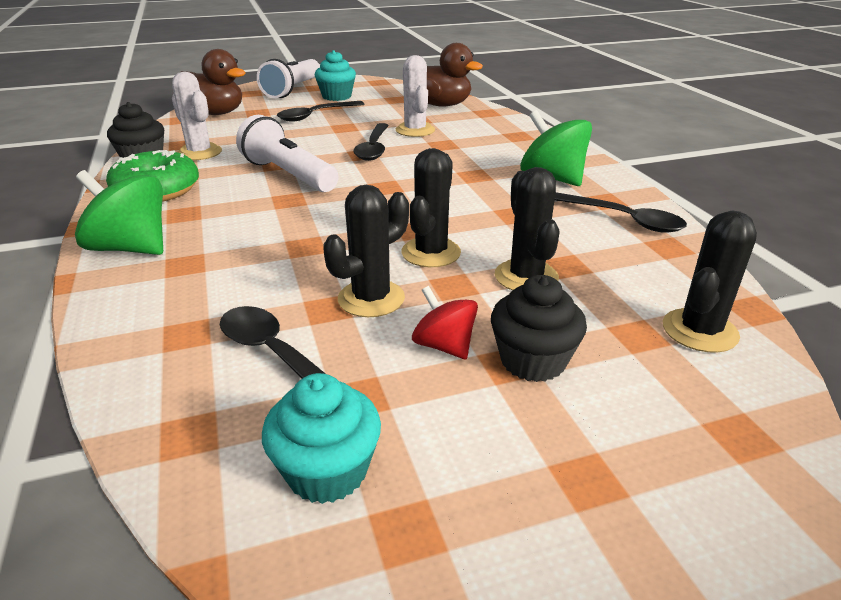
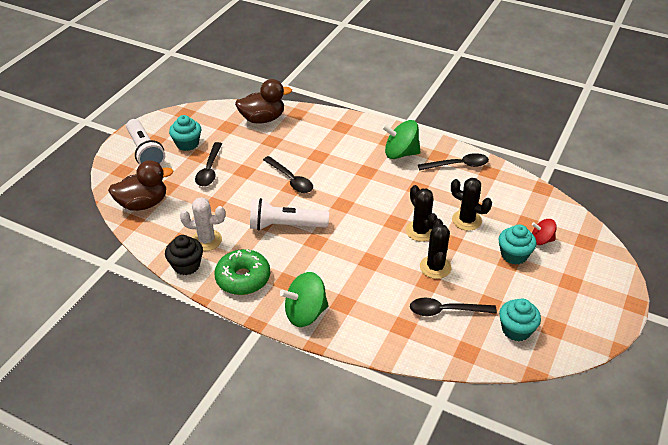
camera: 45 degrees left, 10 degrees up
white cactus [396,55,435,137] -> none
red spinning top [412,286,478,359] -> red spinning top moved to [532,219,557,245]
black cupcake [491,275,587,382] -> turquoise cupcake [499,225,536,265]
black cactus [663,211,757,353] -> none

